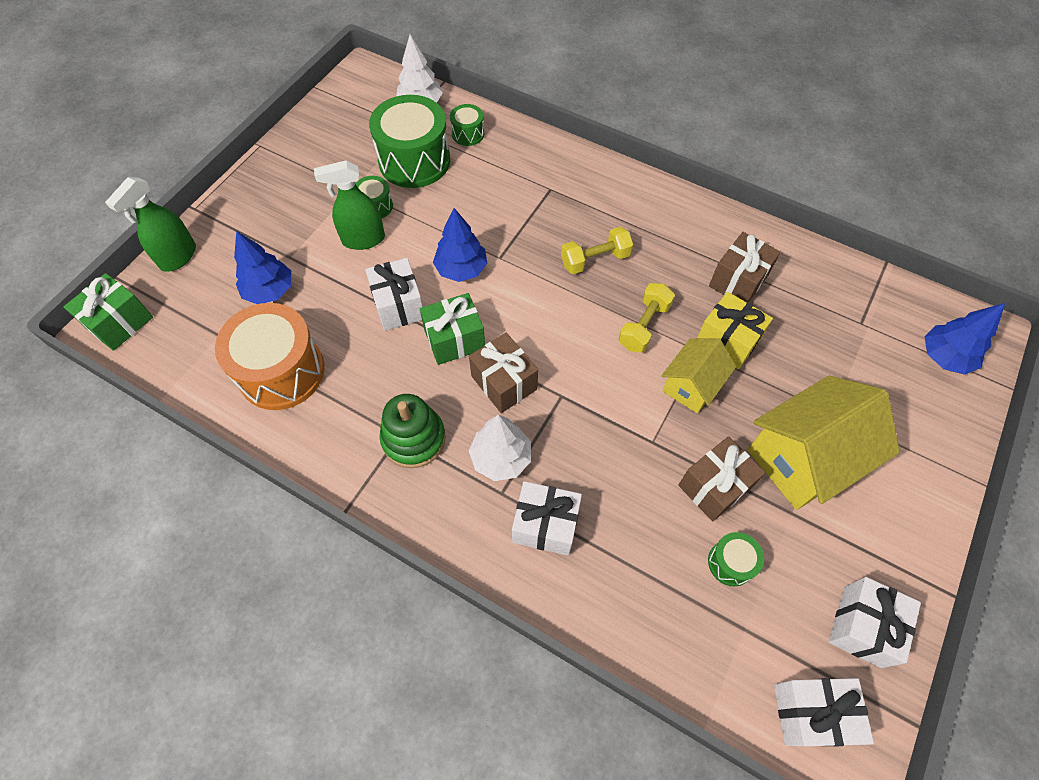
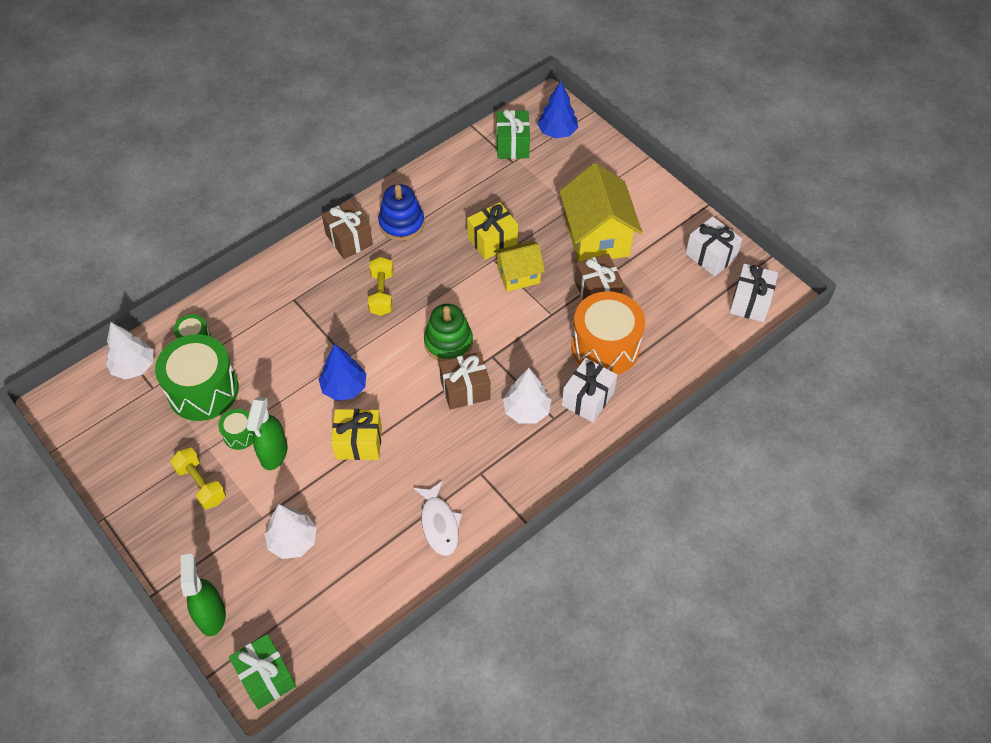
camera: 70 degrees left, 5 degrees down
green spray bottle [105,177,196,272] -> green spray bottle turned 150 degrees counterclockwise [181,554,226,636]
orange drum [215,303,325,410] -> orange drum moved to [571,291,645,375]
blue tree [234,231,291,304] -> white tree [264,504,317,559]
white gift [365,258,423,331] -> yellow gift [331,409,382,460]
green stacking toy [379,394,446,468] -> green stacking toy moved to [424,304,473,362]
green gift [420,293,485,365] -> green gift moved to [497,109,530,159]
yellow dumbbell [618,283,675,353] -> yellow dumbbell moved to [170,447,226,509]
yellow house [662,338,736,413] -> yellow house turned 75 degrees counterclockwise [494,241,545,292]
green drum [708,532,764,587] -> none
brown gift [709,232,781,303] -> brown gift moved to [322,200,373,259]
none -> blue stacking toy [378,184,424,241]
none -> white fish [414,481,462,556]

